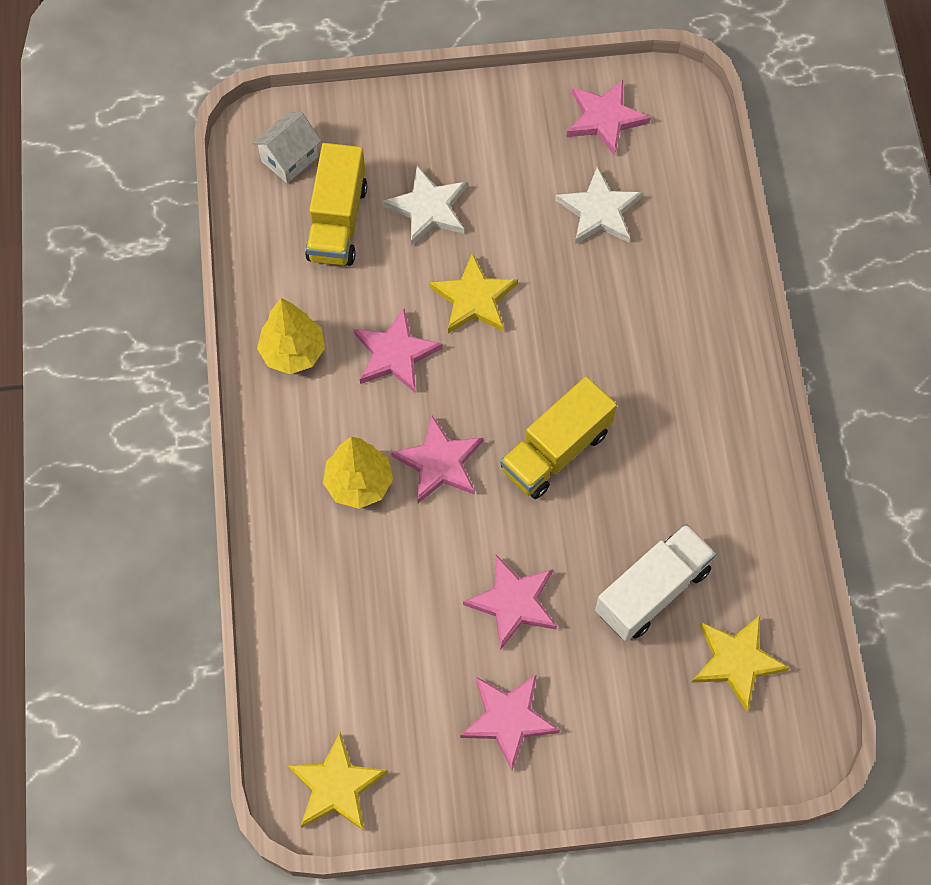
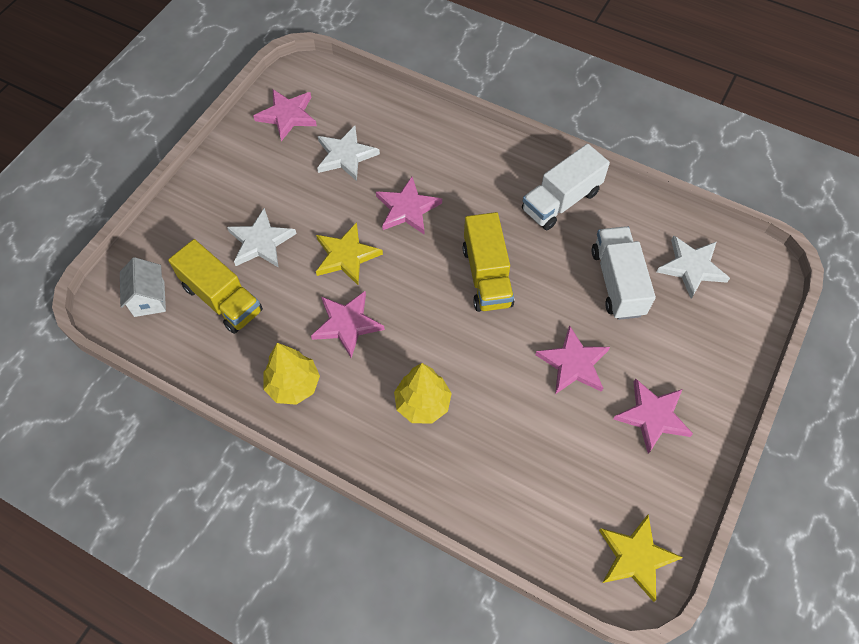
camera: 55 degrees left, 5 degrees down
pink star [391,415,483,503] -> pink star moved to [376,177,442,234]
yellow star [692,615,790,712] -> white star [657,235,730,299]
none -> white truck [522,144,610,230]

